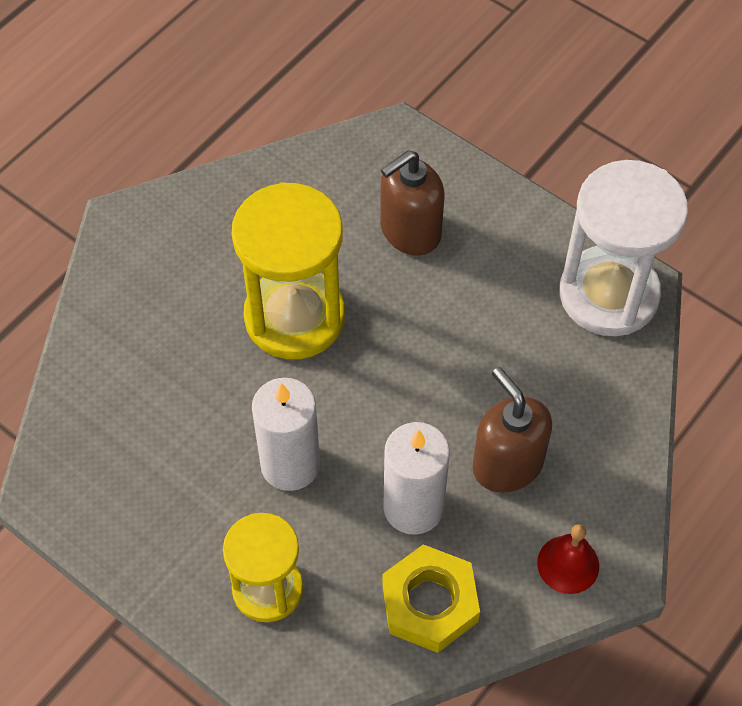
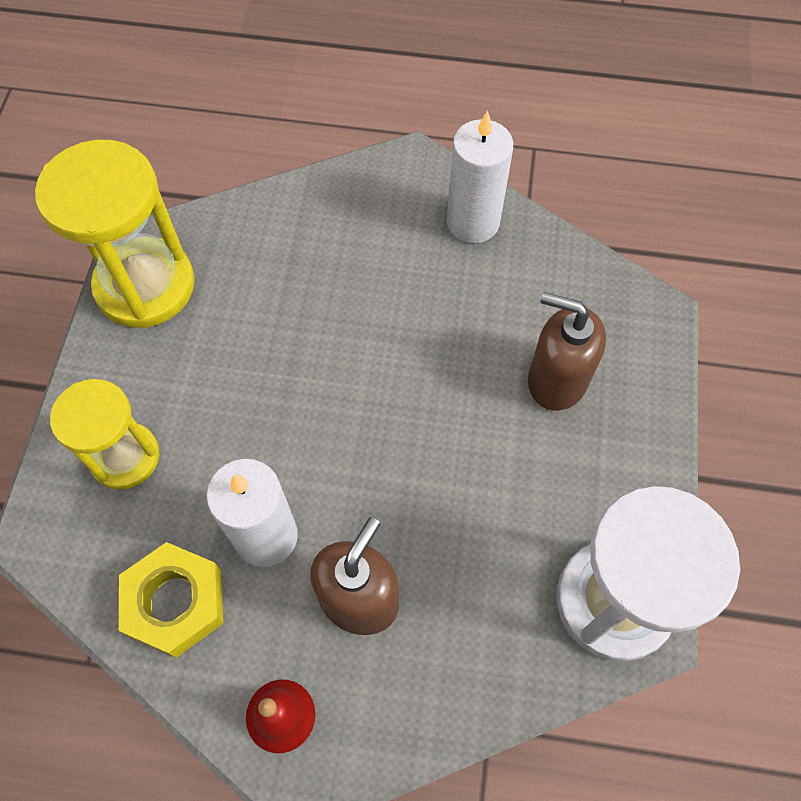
camera: 60 degrees right, 5 degrees up
yellow hourglass [232,182,345,359] -> yellow hourglass moved to [35,140,195,328]
white candle [252,378,320,491] -> white candle moved to [447,110,513,243]

